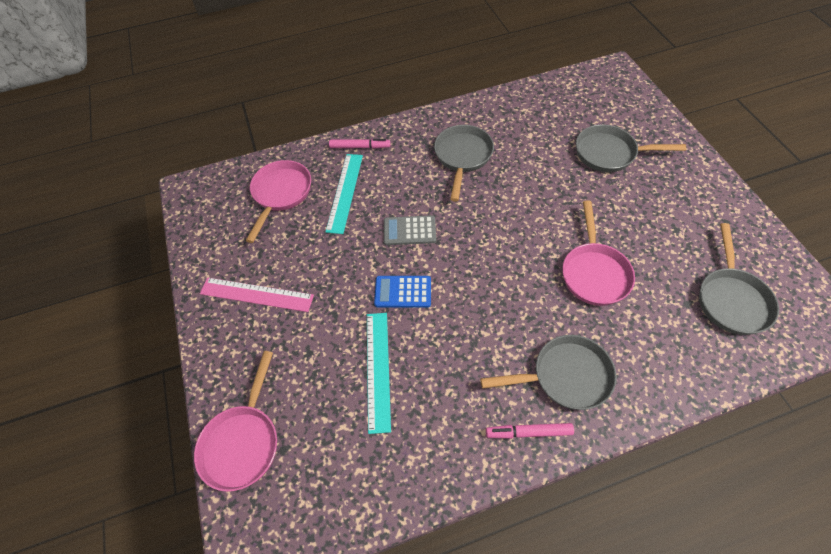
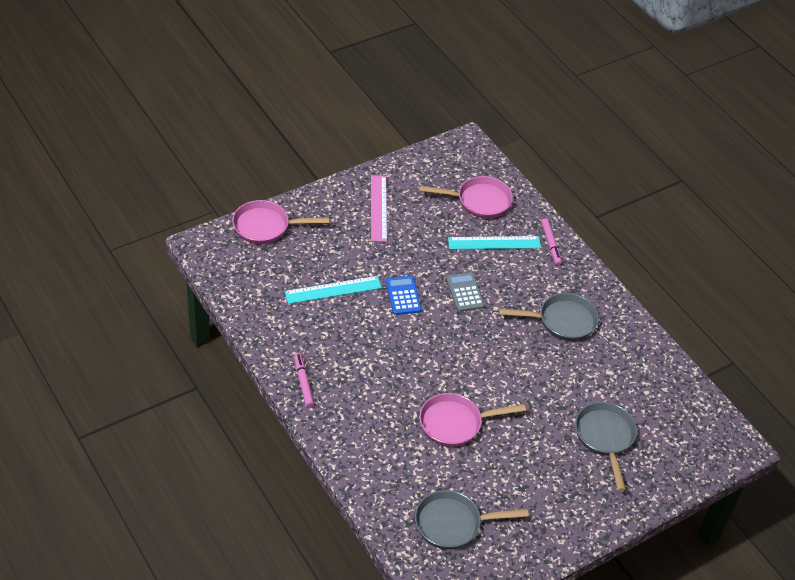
camera: 70 degrees right, 10 degrees down
grey pan [480,335,617,410] -> none

